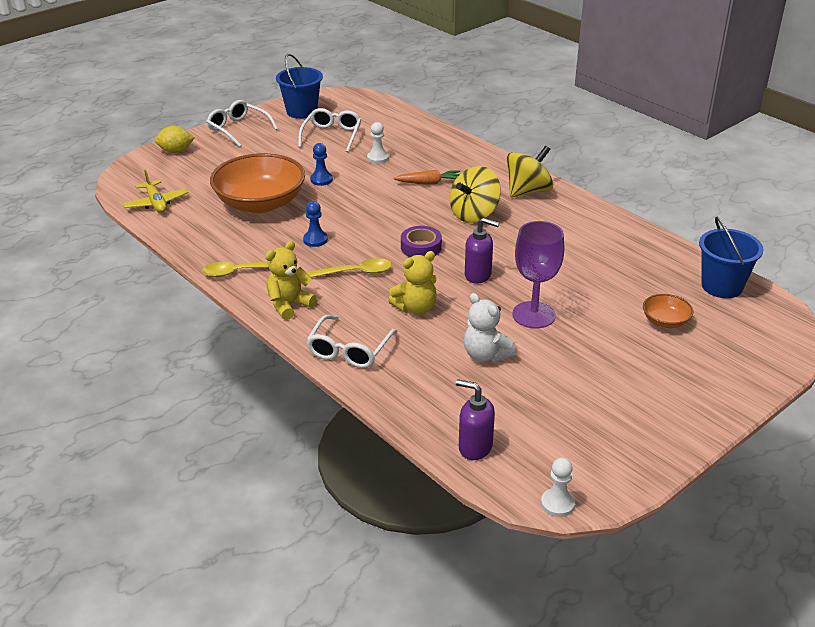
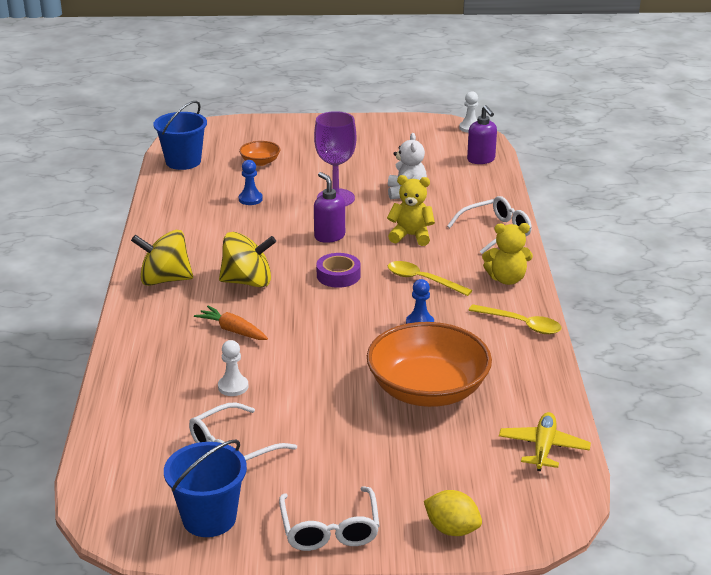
camera: 140 degrees left, 5 degrees down
blue pawn [310,143,333,186] -> blue pawn moved to [239,160,263,205]

